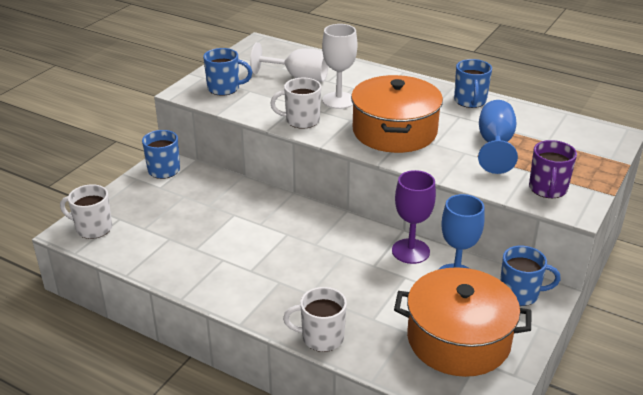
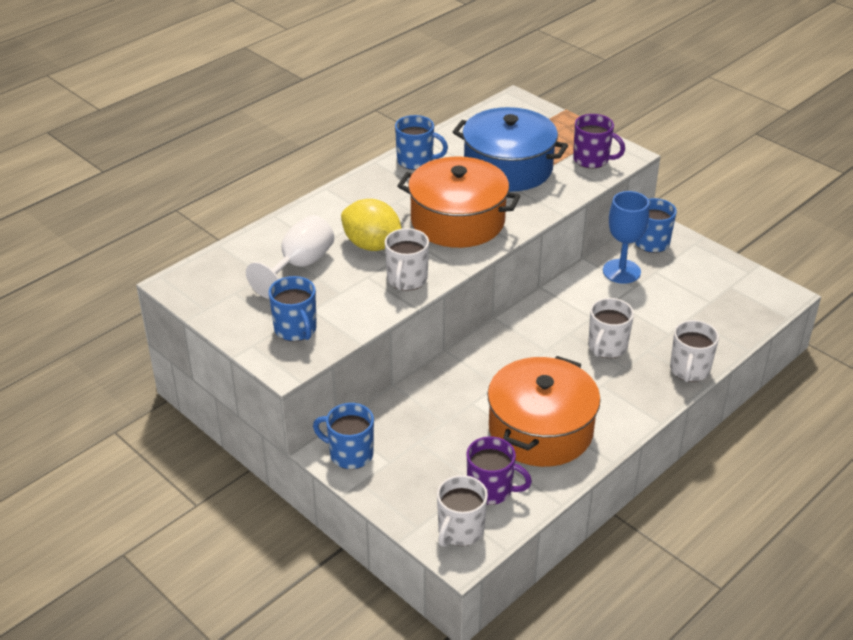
camera: 75 degrees left, 5 degrees up
blue mug [203,48,252,96] -> blue mug turned 135 degrees clockwise [269,276,317,341]
white goblet [322,24,357,109] -> yellow lemon [341,199,402,251]
purple goblet [392,170,436,264] -> none
orange pot [394,267,532,377] -> orange pot moved to [487,356,601,467]
blue goblet [478,100,518,174] -> blue pot [453,107,568,192]
none -> purple mug [467,436,532,505]
none -> white mug [588,298,634,358]

